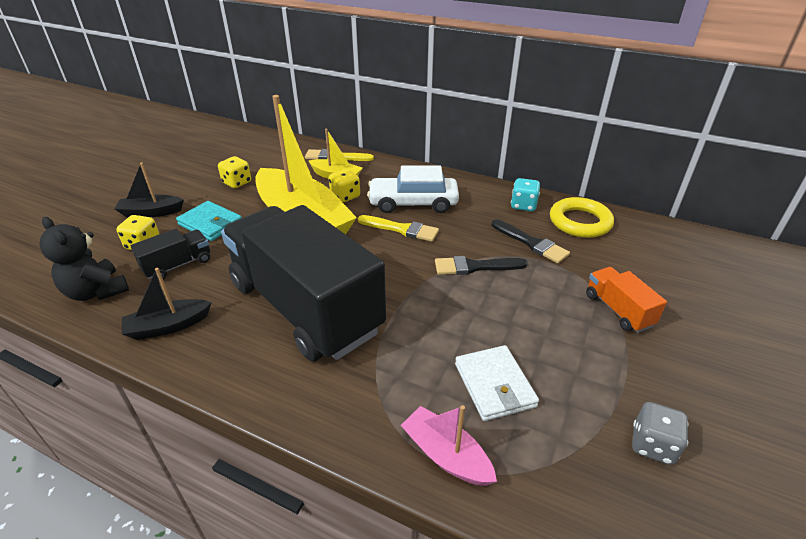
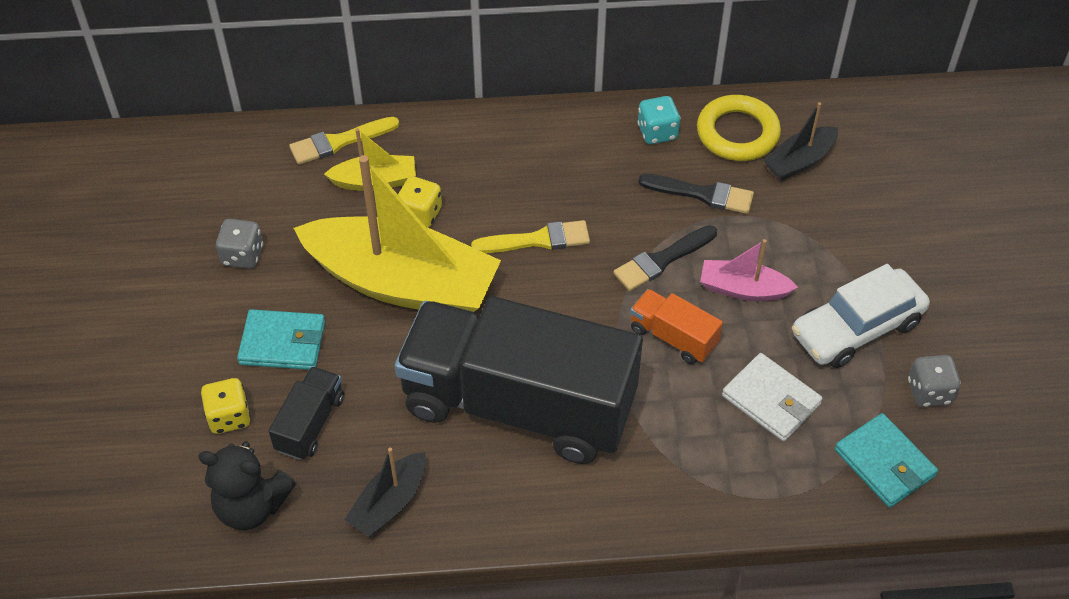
camera: 30 degrees left, 15 degrees up
black boat [115,162,184,218] -> black boat moved to [764,102,838,180]
yellow dice [218,156,251,188] -> grey dice [216,219,263,269]
white car [367,166,459,213] -> white car moved to [792,264,930,368]
pink boat [401,405,497,486] -> pink boat moved to [700,239,798,301]
orange truck [586,267,667,333] -> orange truck moved to [630,289,723,364]
none -> turquoise wallet [835,413,938,508]

